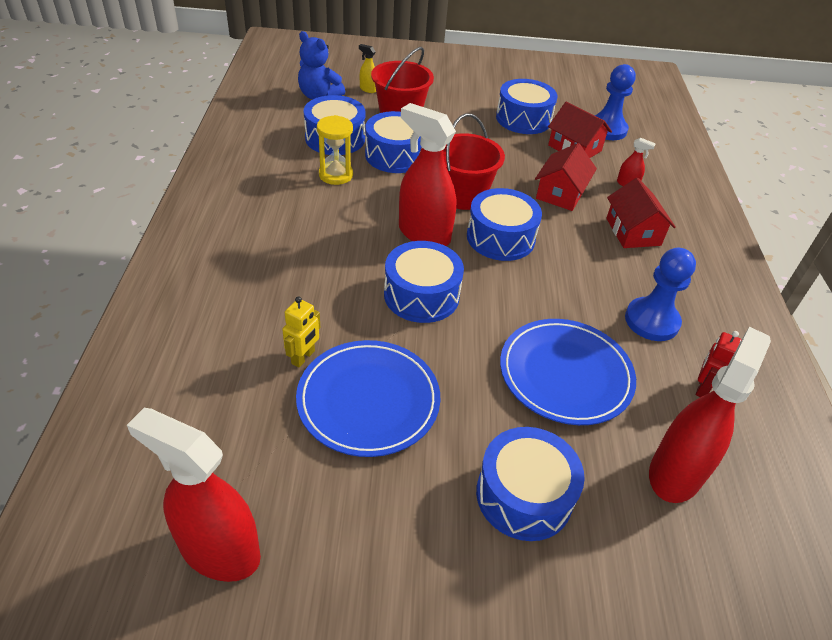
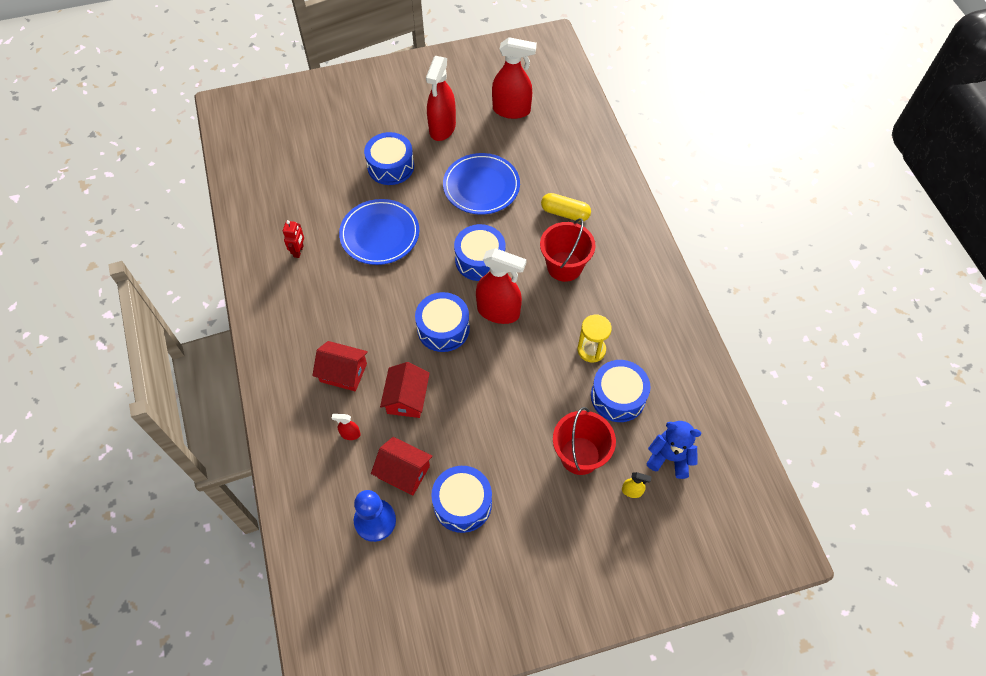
camera: 165 degrees right, 15 degrees up
yellow robot [282,296,320,368] -> none
blue drum [365,111,422,173] -> none
red bucket [443,113,505,210] -> red bucket moved to [540,218,595,282]
red house [606,178,676,248] -> red house turned 45 degrees counterclockwise [312,341,368,391]
blue pawn [625,248,696,341] -> none
red spray bottle [649,327,771,503] -> red spray bottle moved to [426,56,456,141]
none -> yellow capsule [541,193,591,222]

